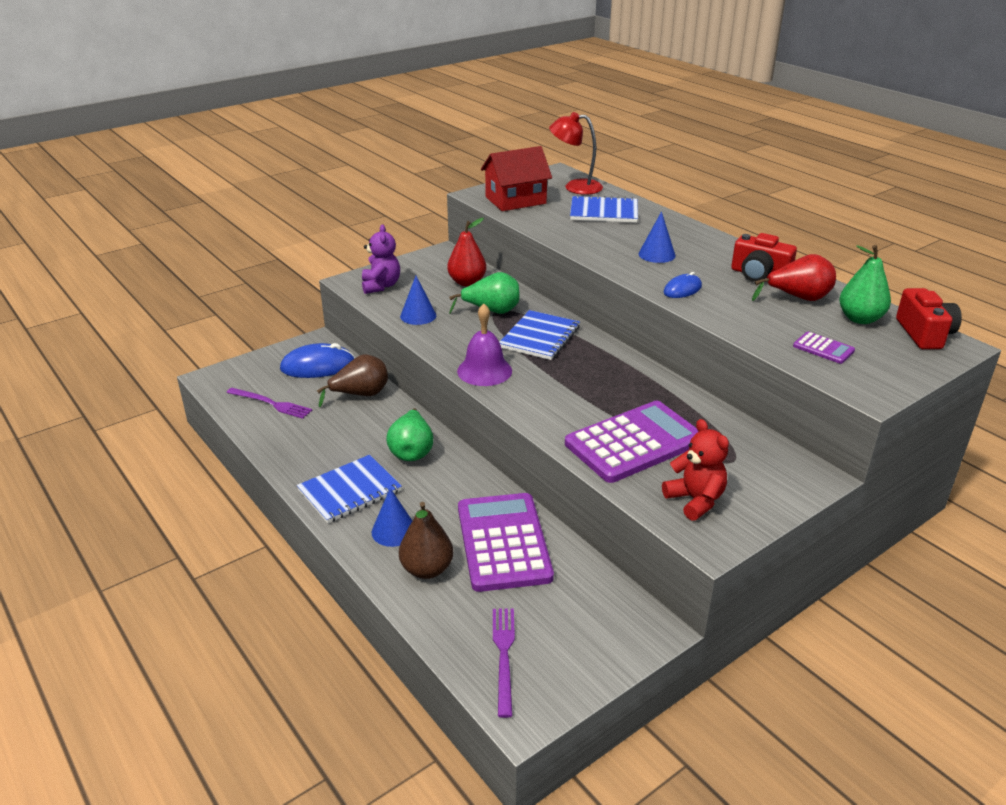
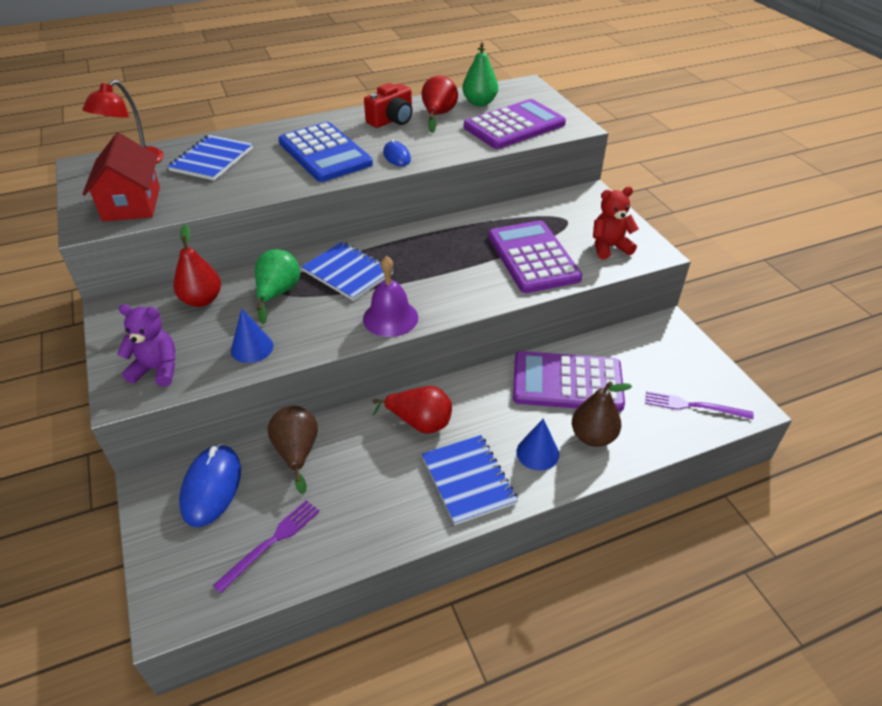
camera: 75 degrees left, 10 degrees up
green pear [386,408,433,461] -> red pear [373,386,452,434]
blue cone [639,211,676,263] -> blue calculator [278,122,373,182]
purple calculator [793,332,855,364] -> purple calculator [464,99,566,149], size x2.33
red camera [896,288,962,349] -> none

